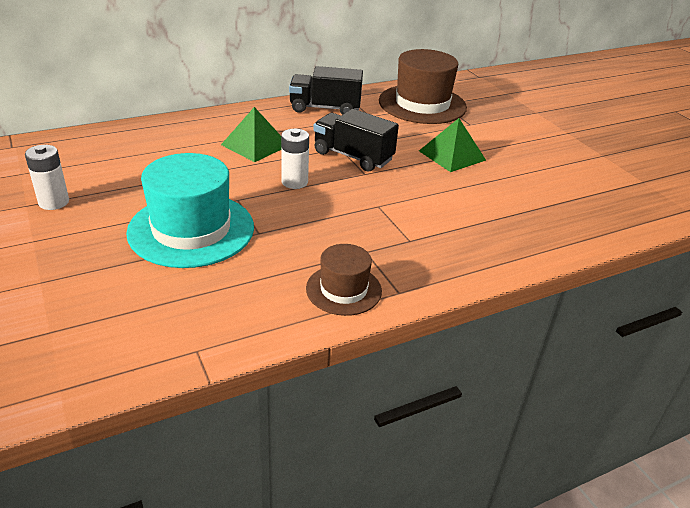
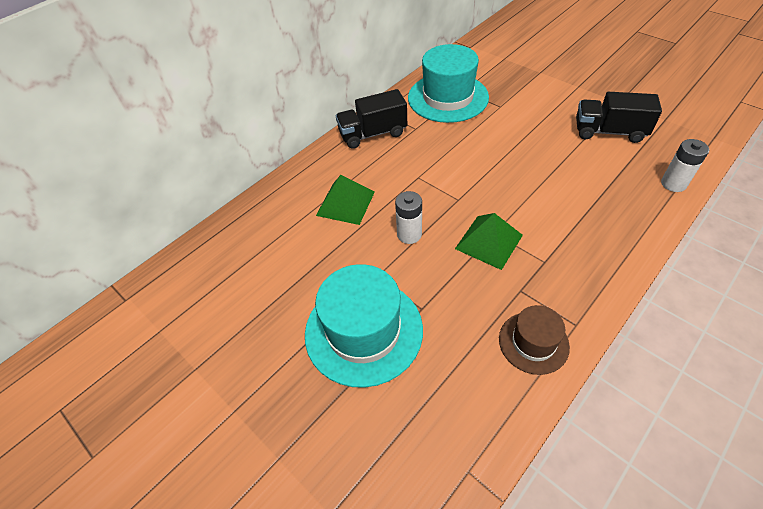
camera: 15 degrees left, 15 degrees up
white battery [25,145,69,210] -> white battery moved to [661,139,709,192]
black truck [313,109,399,172] -> black truck moved to [576,92,662,143]
brown hat [379,49,467,124] -> turquoise hat [408,44,489,123]
green pyramid [419,118,486,172] -> green pyramid moved to [455,213,523,270]

